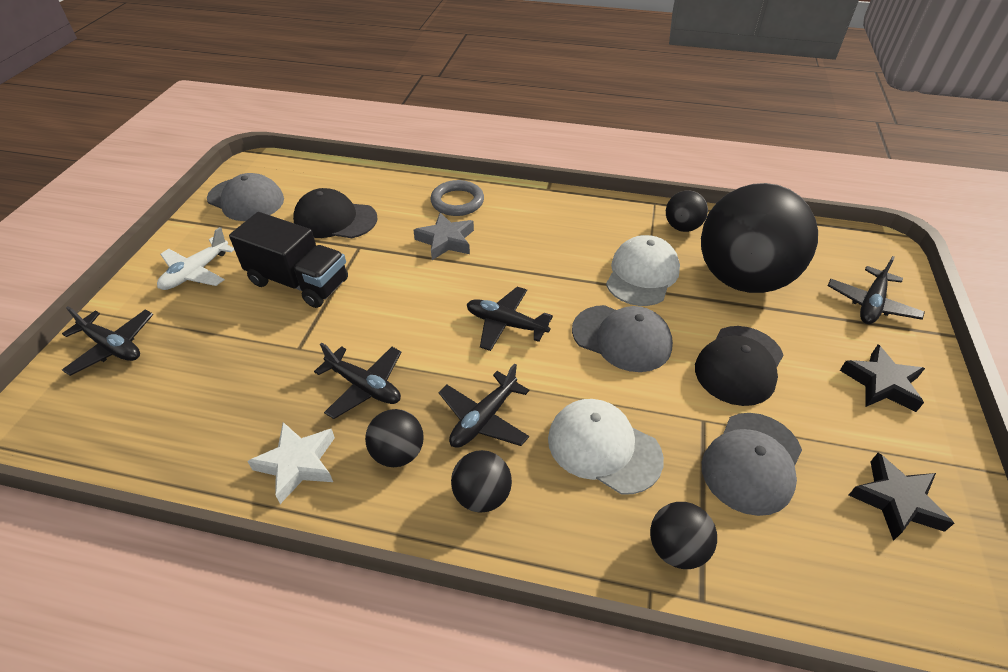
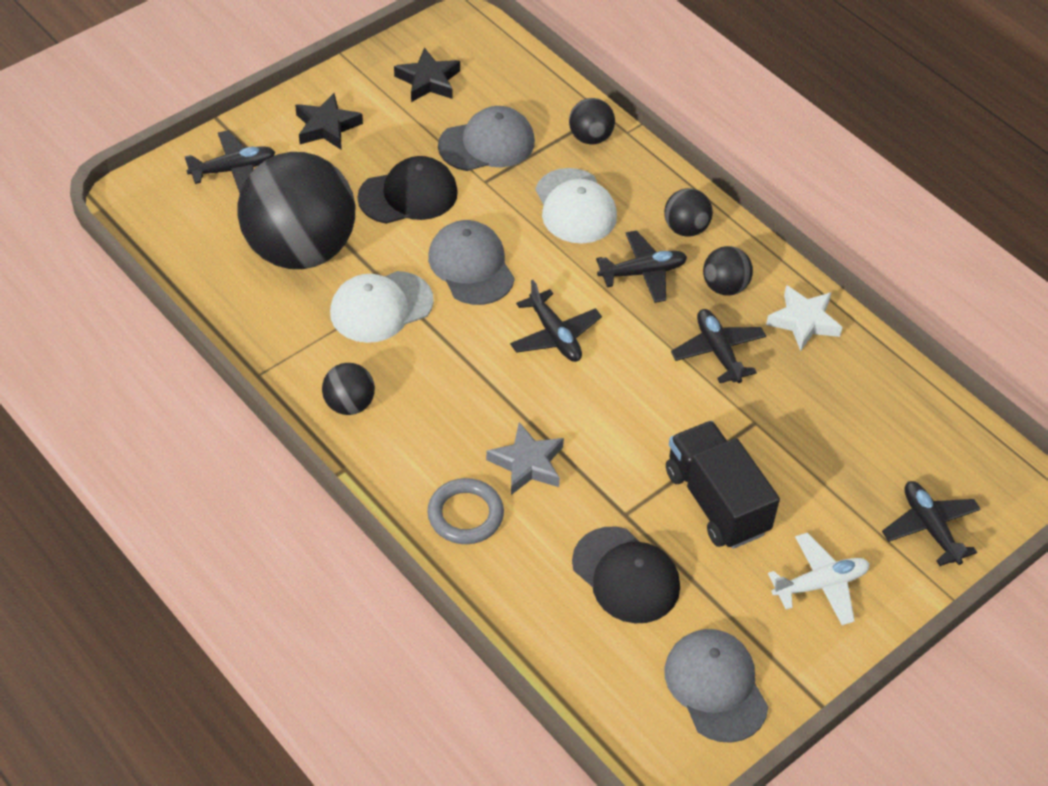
camera: 145 degrees left, 5 degrees up
black ball [666,190,708,232] -> black ball moved to [322,363,375,415]

